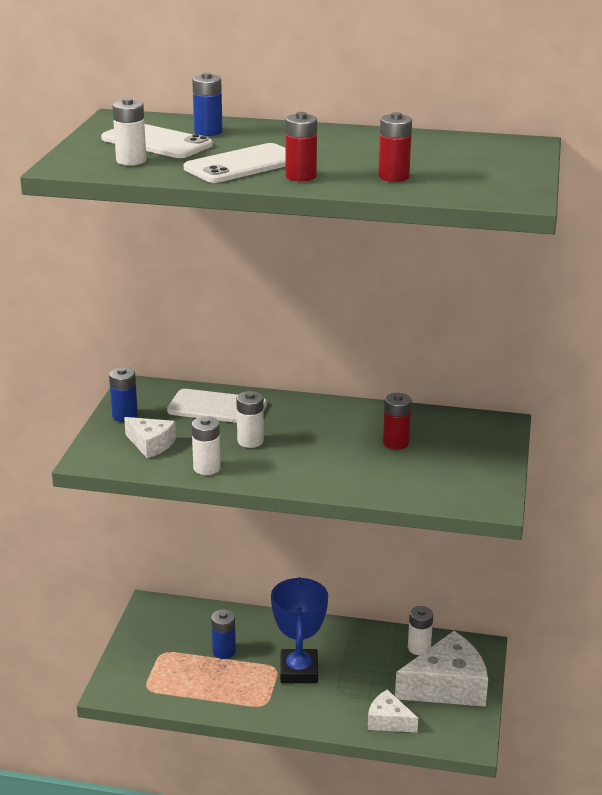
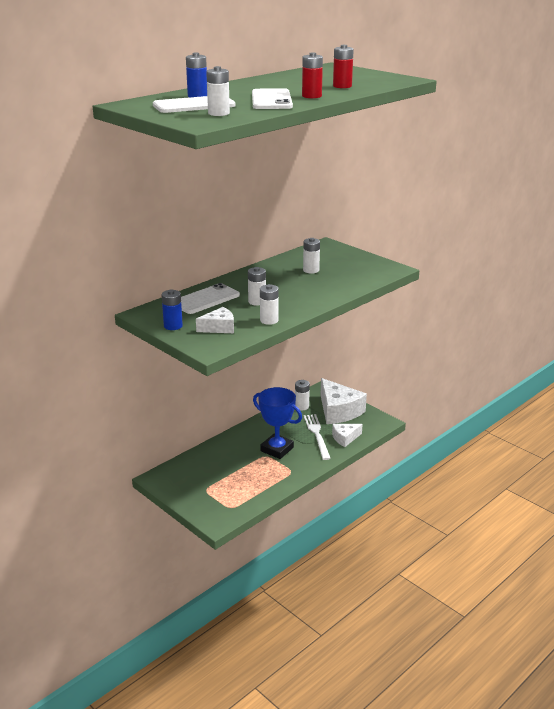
camera: 55 degrees left, 0 degrees up
blue battery [211,609,236,659] -> none
red battery [383,393,412,449] -> white battery [303,238,320,274]
white cheese [395,631,488,707] -> white cheese turned 135 degrees clockwise [320,378,367,424]
none -> white fork [304,414,331,460]

